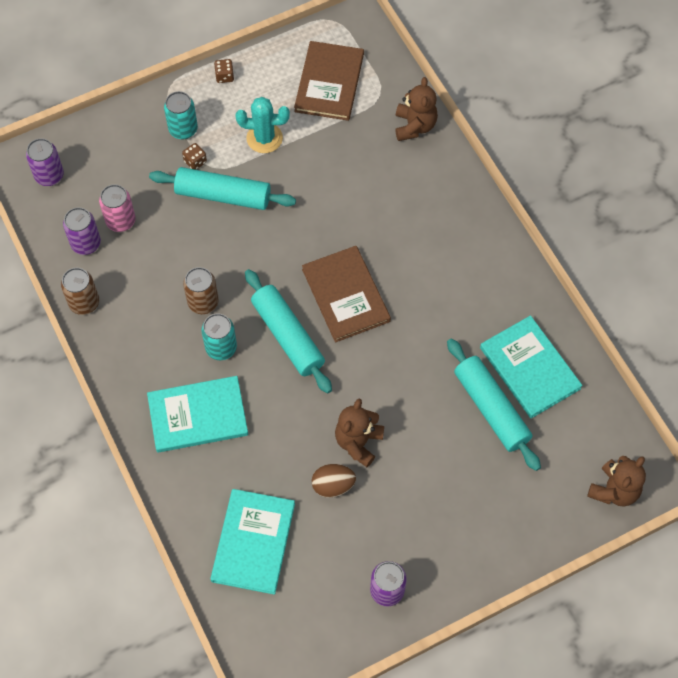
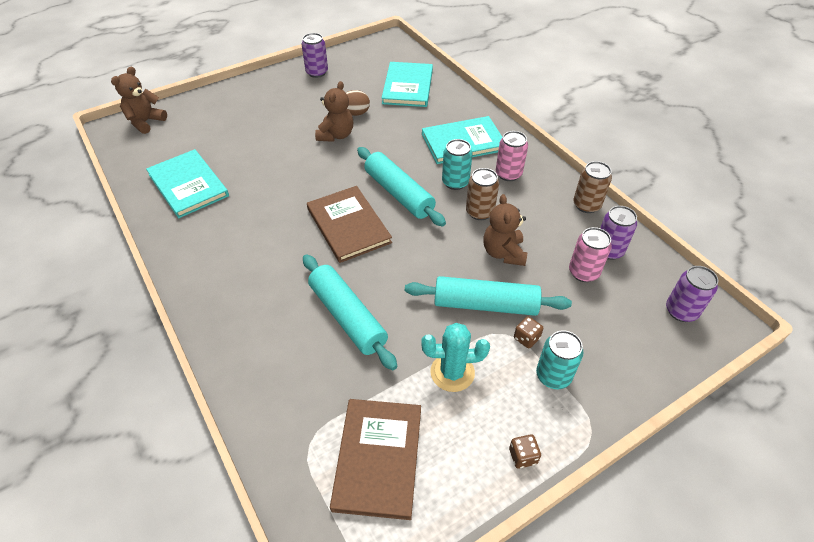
camera: 175 degrees right, 15 degrees down
brown teddy bear [395,77,438,141] -> brown teddy bear moved to [484,194,527,266]
turquoise rolling pin [447,338,541,471] -> turquoise rolling pin moved to [303,254,397,370]
none -> pink can [496,131,528,181]

